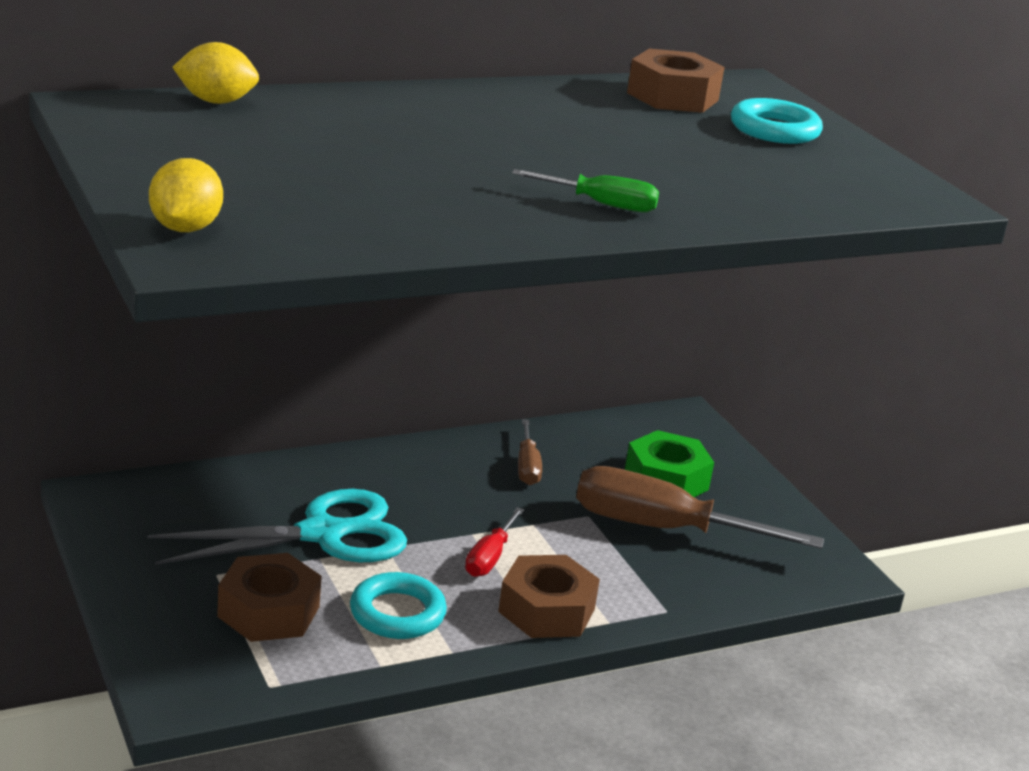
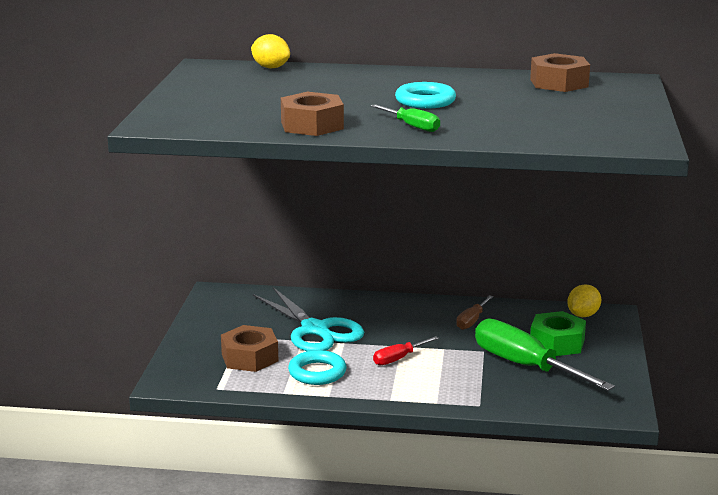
camera: 35 degrees right, 5 degrees down
turquoise scissors [147,489,407,565] -> turquoise scissors turned 45 degrees clockwise [253,287,364,351]
yellow lemon [149,158,223,232] -> yellow lemon moved to [567,284,601,317]
brown nut [498,555,600,638] -> brown nut moved to [281,92,344,136]
brown screwdriver [576,466,824,549] -> green screwdriver [475,319,615,391]
turquoise ring [731,98,823,144] -> turquoise ring moved to [395,82,456,109]

